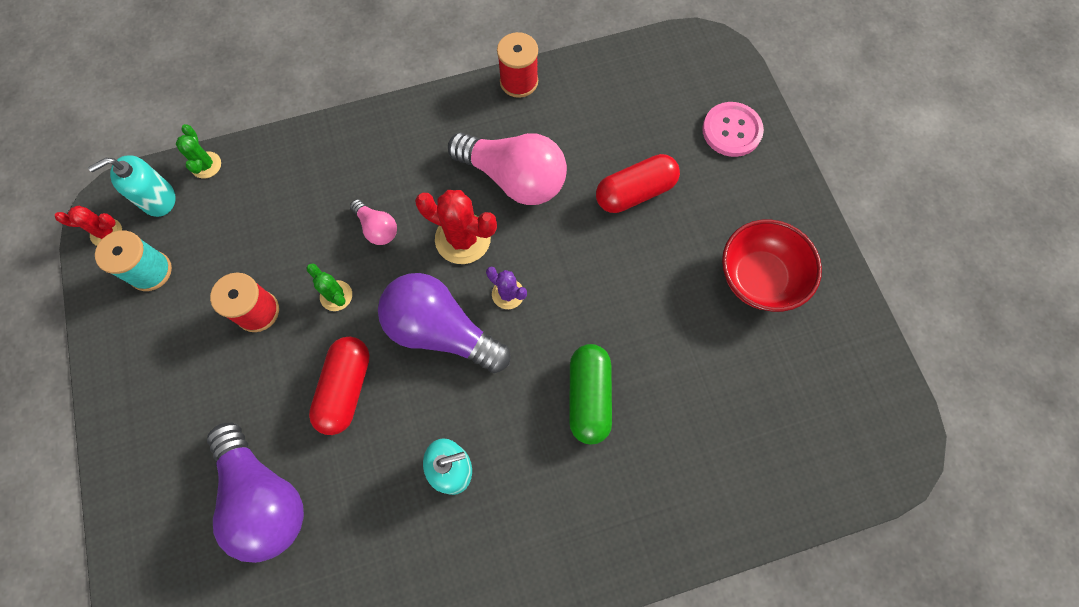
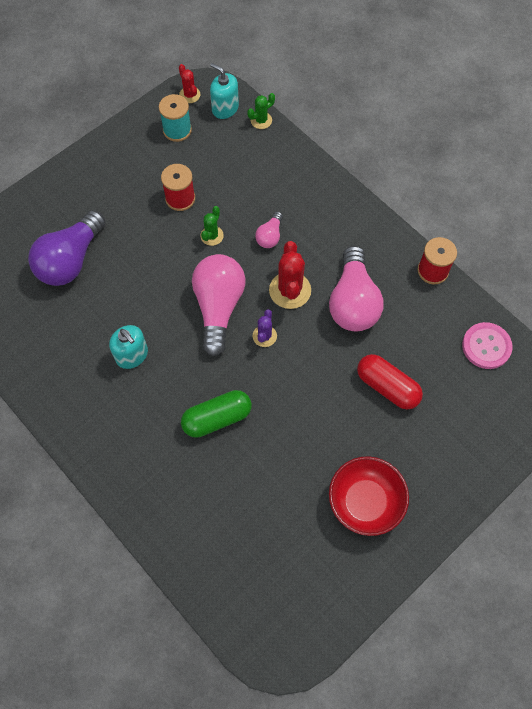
camera: 65 degrees right, 5 degrees down
red capsule [309,337,370,435] -> none
purple light bulb [378,273,511,373] -> pink light bulb [192,254,245,357]
pink button [702,102,764,157] -> pink button moved to [462,322,513,369]

